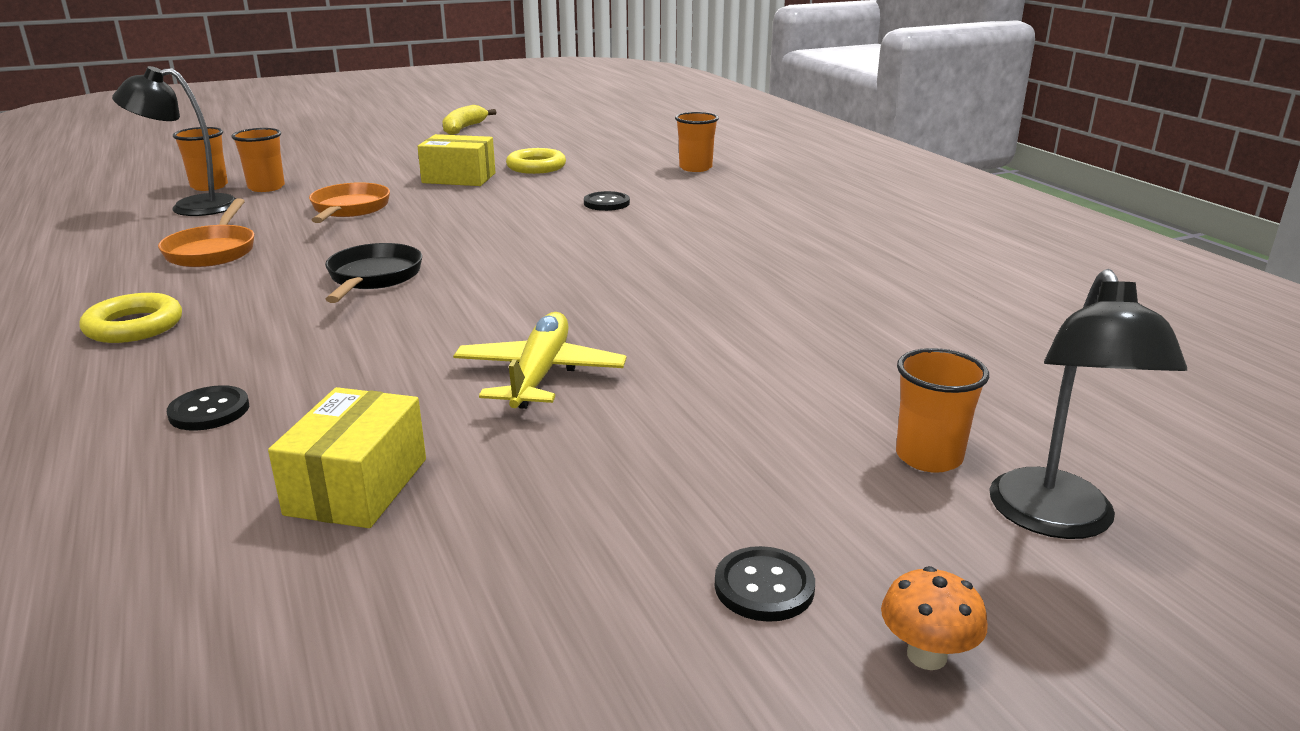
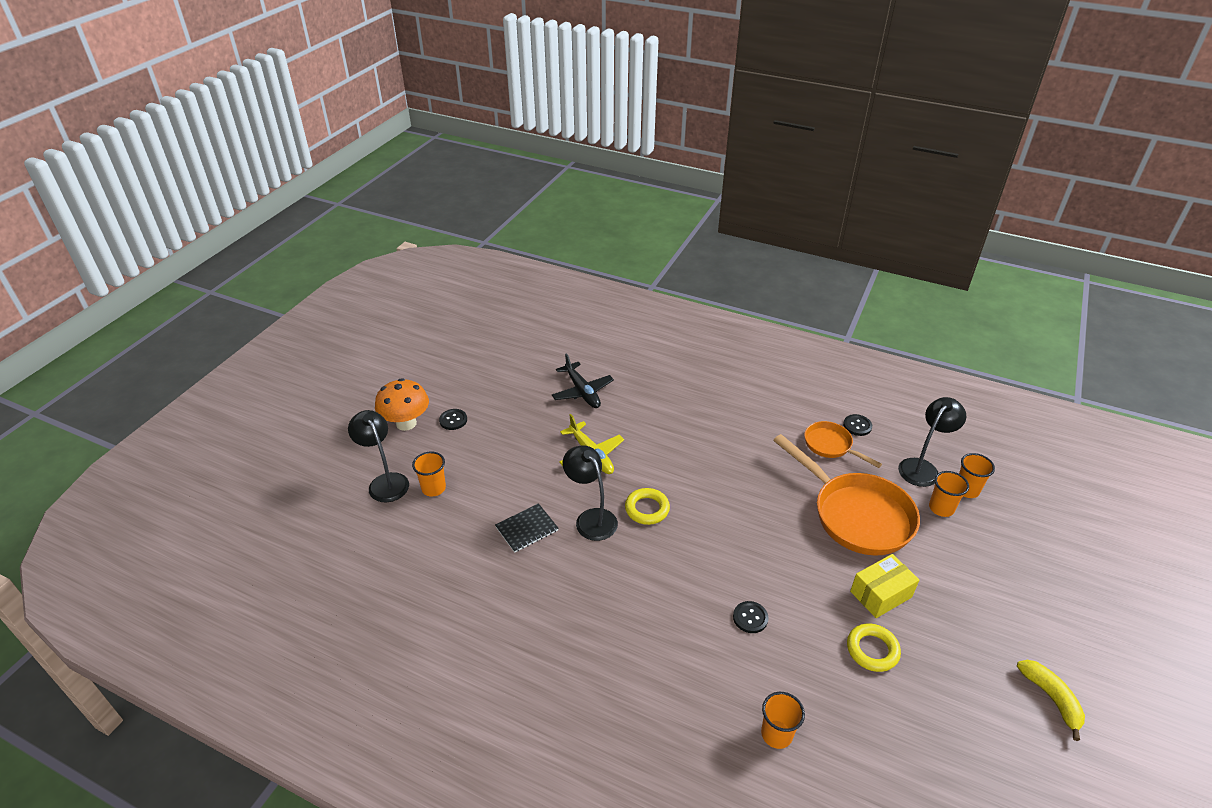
camera: 140 degrees right, 15 degrees up
yellow ring [79,293,182,343] -> yellow ring moved to [625,488,670,525]
black button [167,385,249,431] -> black button moved to [843,414,872,436]
yellow box [268,387,426,528] -> black plane [552,353,614,408]
orange pan [309,182,390,223] -> orange pan [773,434,920,555], size x1.90
black pan [325,243,422,303] -> none
orange mushroom [881,566,988,670] -> orange mushroom [375,378,429,431], size x2.05
none -> black notebook [495,503,559,553]
none -> black lamp [563,445,618,541]

